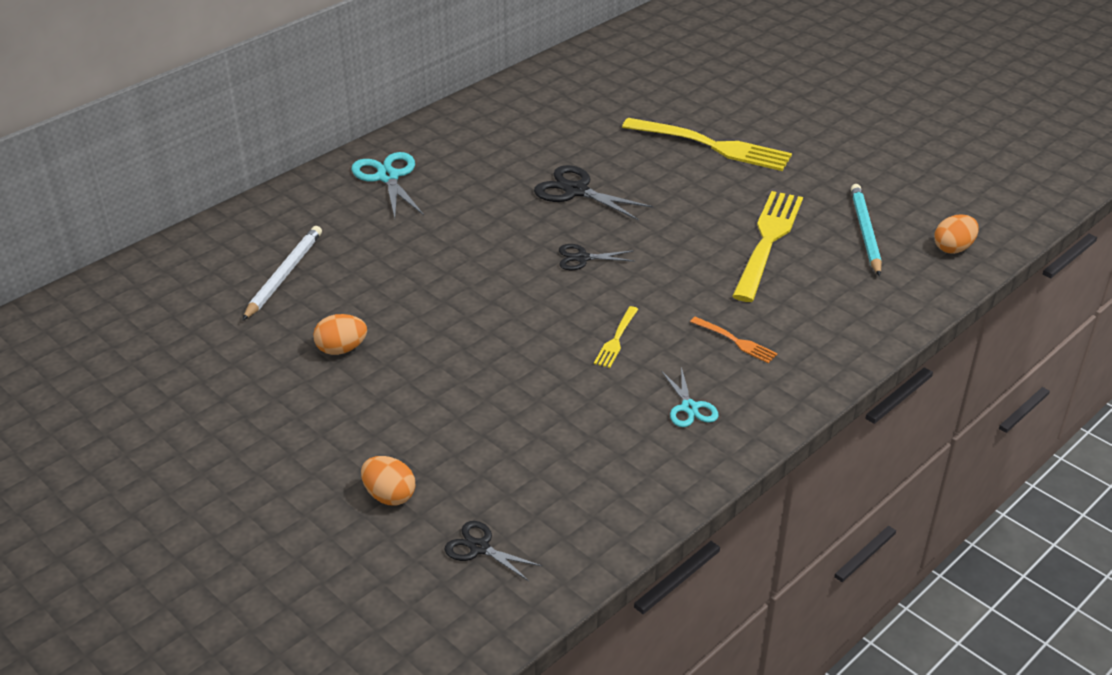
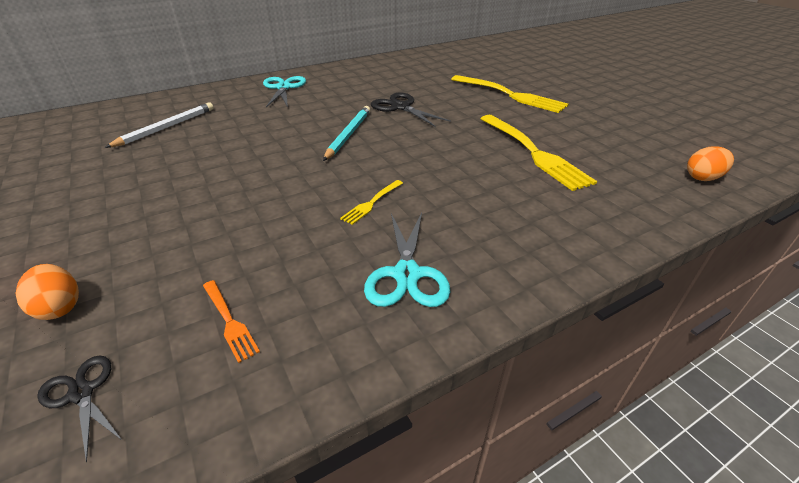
camera: 15 degrees right, 0 degrees up
orange egg [313,314,367,355] -> none
black scissors [559,244,635,270] -> none
turquoise scissors [661,367,718,427] -> turquoise scissors [364,213,450,307], size x1.64
orange fork [690,317,778,363] -> orange fork moved to [203,280,260,363]
yellow fork [732,191,803,302] -> yellow fork turned 120 degrees clockwise [480,115,597,191]
turquoise pencil [851,184,882,276] -> turquoise pencil moved to [323,106,370,161]

